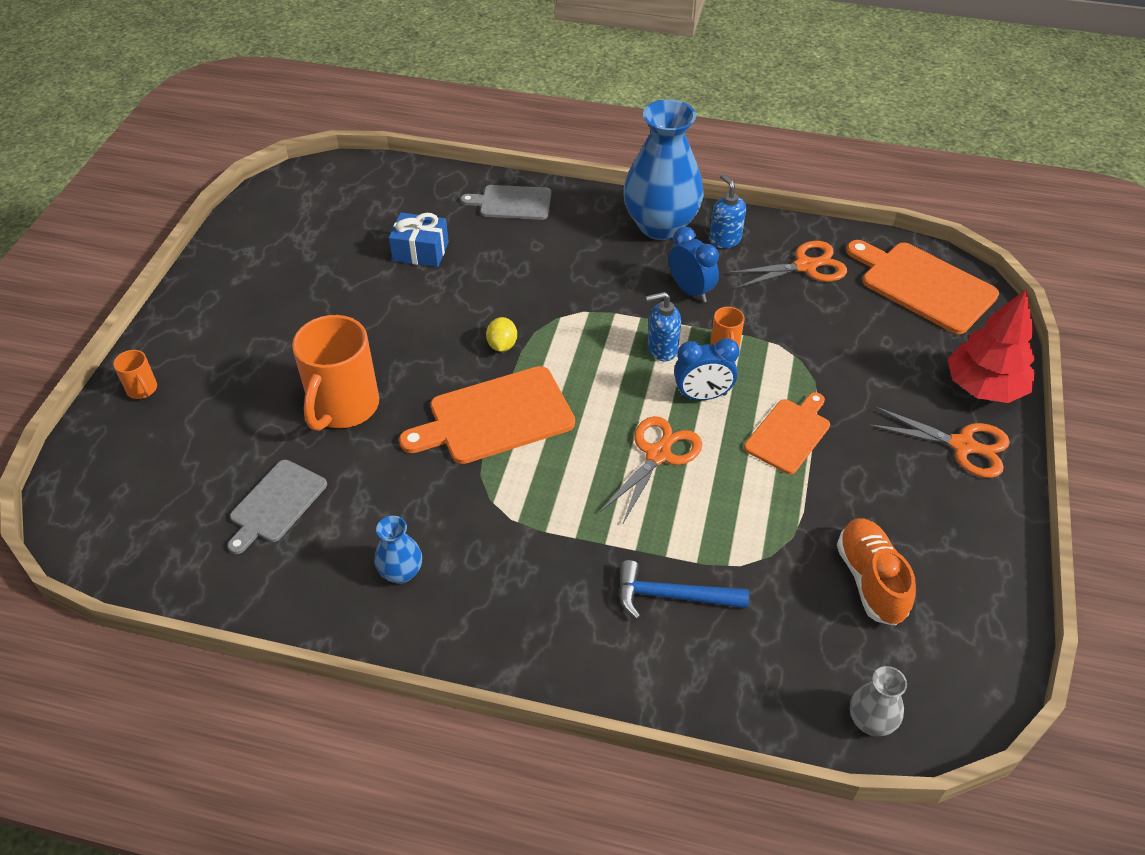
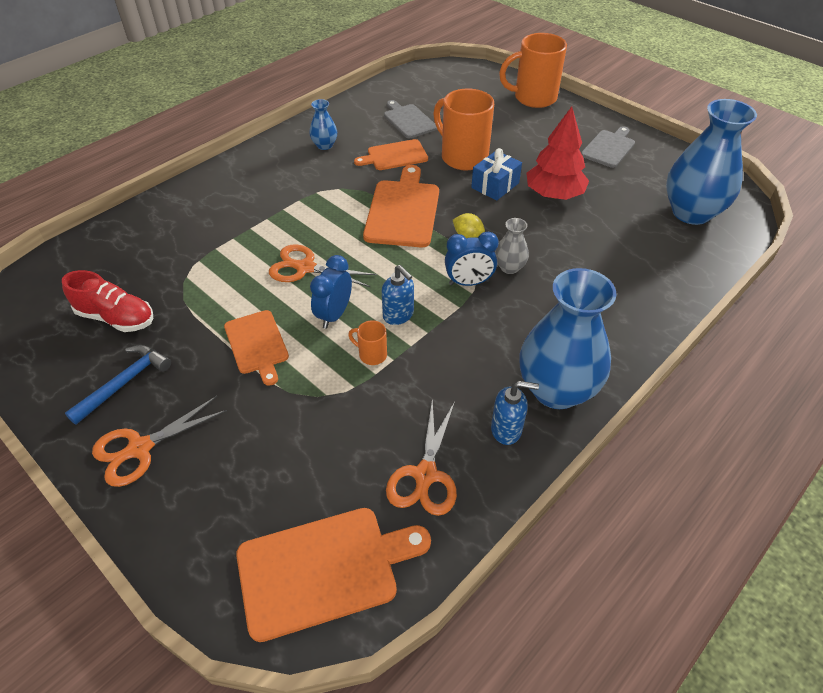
camera: 120 degrees right, 0 degrees up
orange mug [113,350,157,399] -> orange mug [499,33,567,108], size x2.23
blue gift [389,213,449,267] -> blue gift moved to [471,148,522,201]
grey cutting board [461,185,551,220] -> grey cutting board moved to [581,126,635,168]
orange scissors [600,416,702,523] -> orange scissors turned 135 degrees clockwise [269,244,377,287]
blue hammer [619,560,749,619] -> blue hammer moved to [65,345,171,425]
blue soap dispenser [646,292,681,361] -> blue soap dispenser turned 120 degrees clockwise [382,265,414,325]
blue clock [669,226,719,303] -> blue clock moved to [445,232,499,286]
orange shoe [837,518,916,626] -> red shoe [62,270,153,332]
grey vase [850,666,907,736] -> grey vase moved to [495,218,529,274]
red tree [947,289,1035,403] -> red tree moved to [526,106,589,200]
none -> orange cutting board [354,139,428,170]
none -> blue vase [666,99,757,225]

